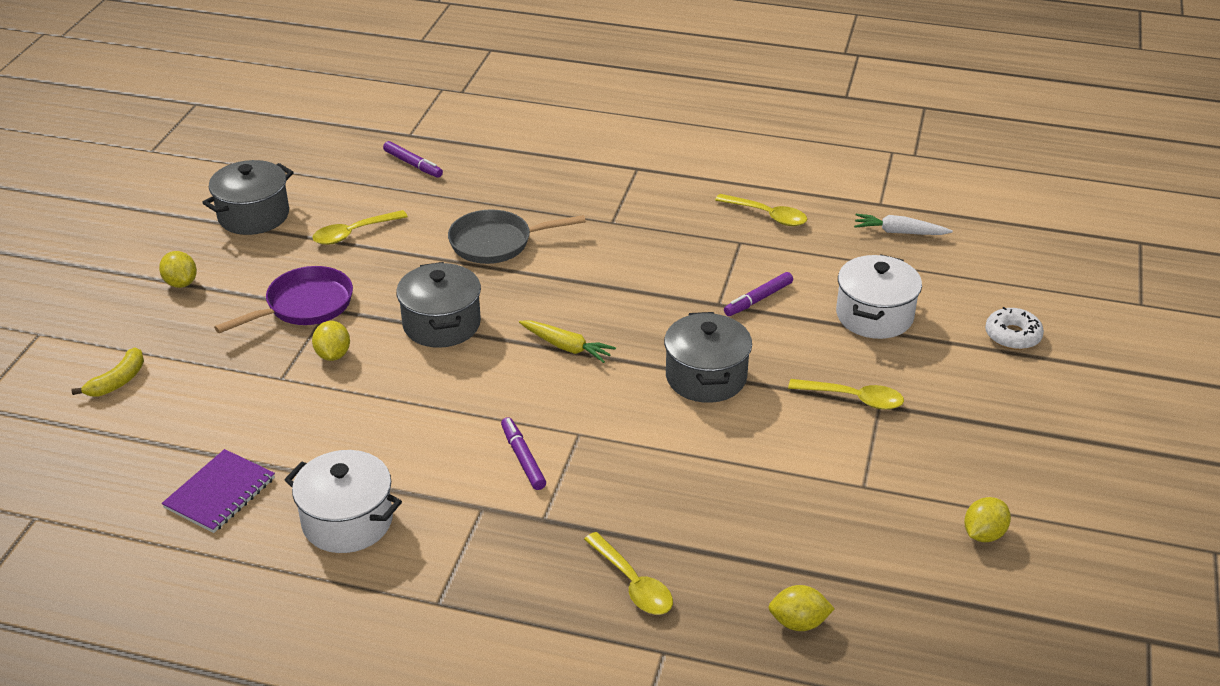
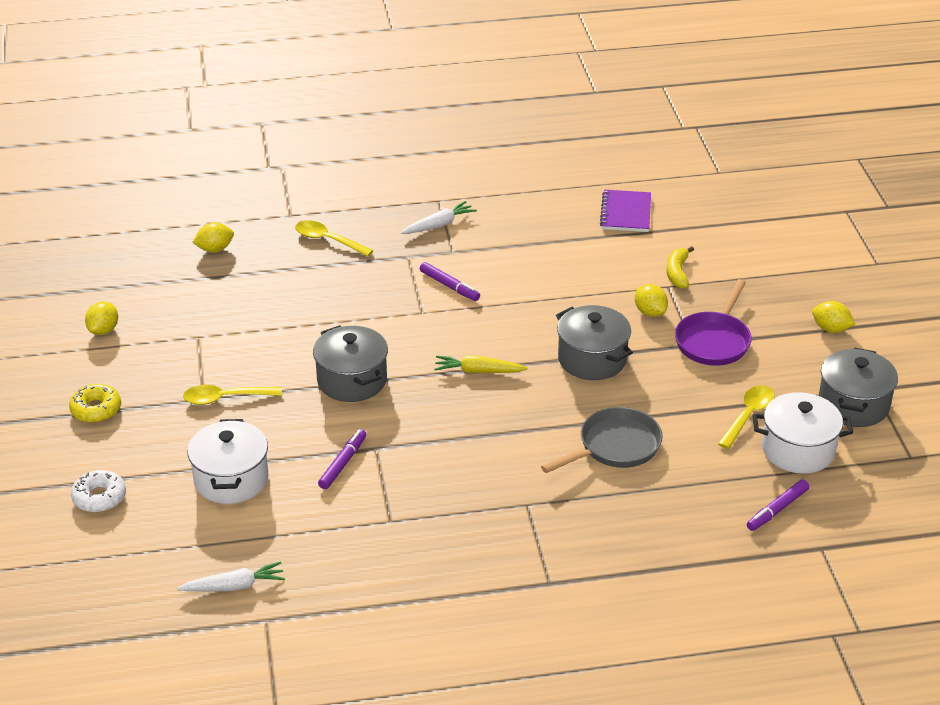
camera: 155 degrees right, 0 degrees up
yellow banana [71,347,144,396] -> yellow banana moved to [666,246,694,289]
white pot [285,450,402,553] -> white pot moved to [752,392,853,474]
purple marker [383,141,443,178] -> purple marker turned 60 degrees counterclockwise [747,479,809,531]
yellow spoon [715,194,807,226] -> none
none -> yellow donut [69,384,121,423]
none -> white carrot [401,201,477,234]

